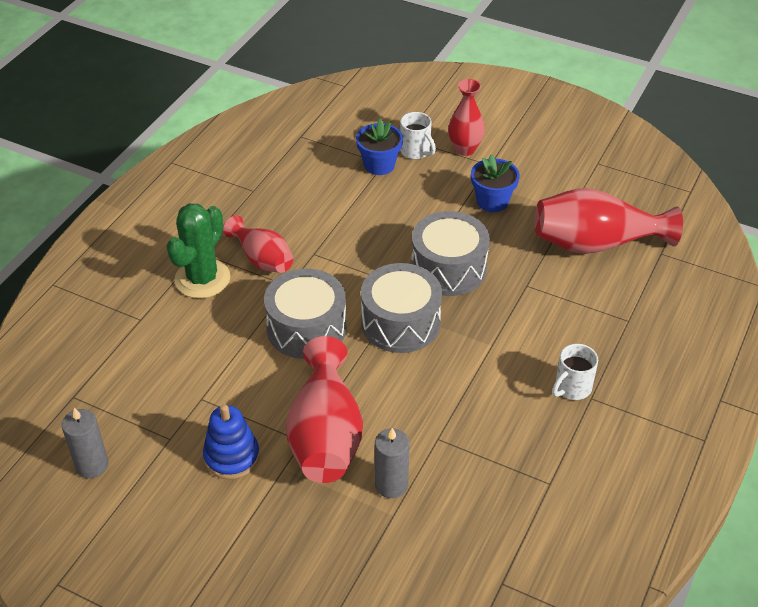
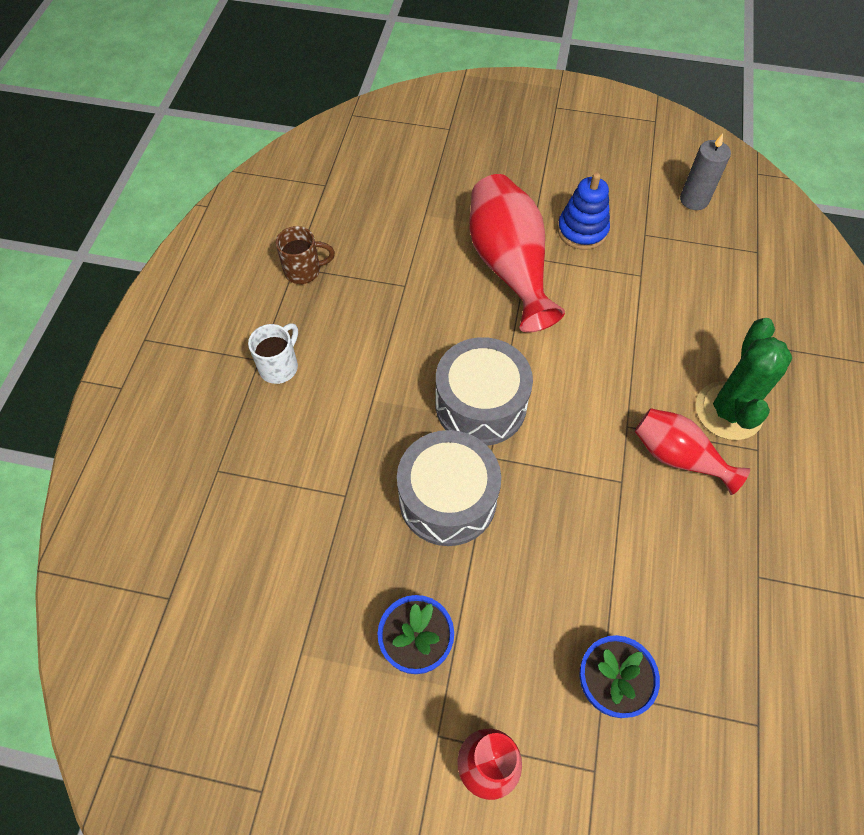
camera: 165 degrees right, 15 degrees up
grey drum [264,268,347,359] -> none
grey candle [375,428,410,498] -> none
white mug [400,112,436,159] -> none
red vase [534,188,683,254] -> none
none -> brown mug [276,226,335,284]

